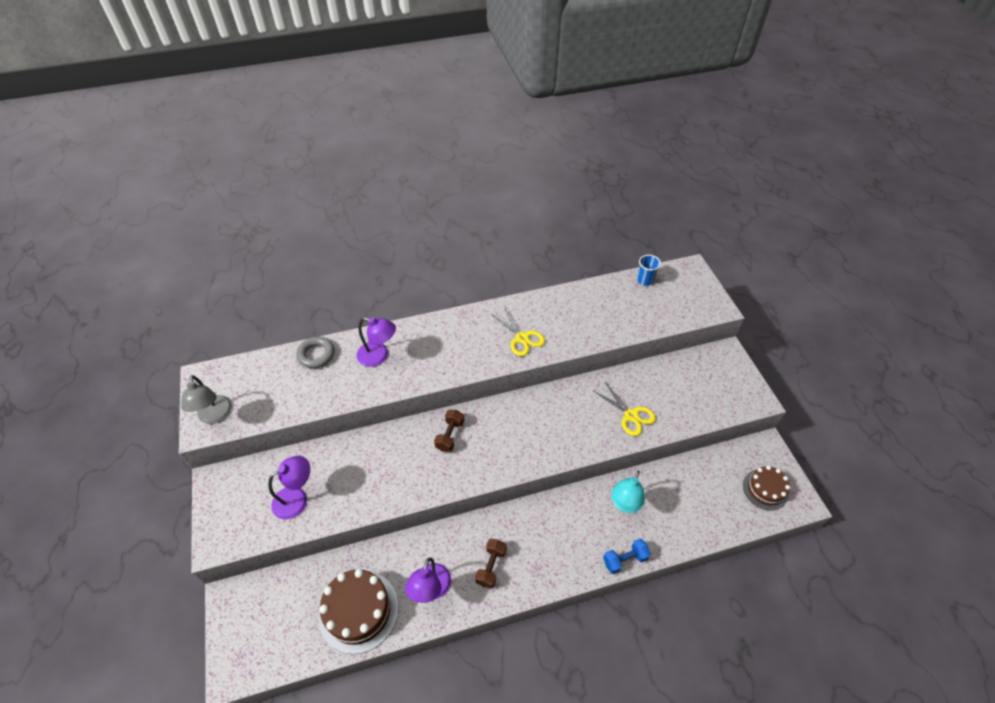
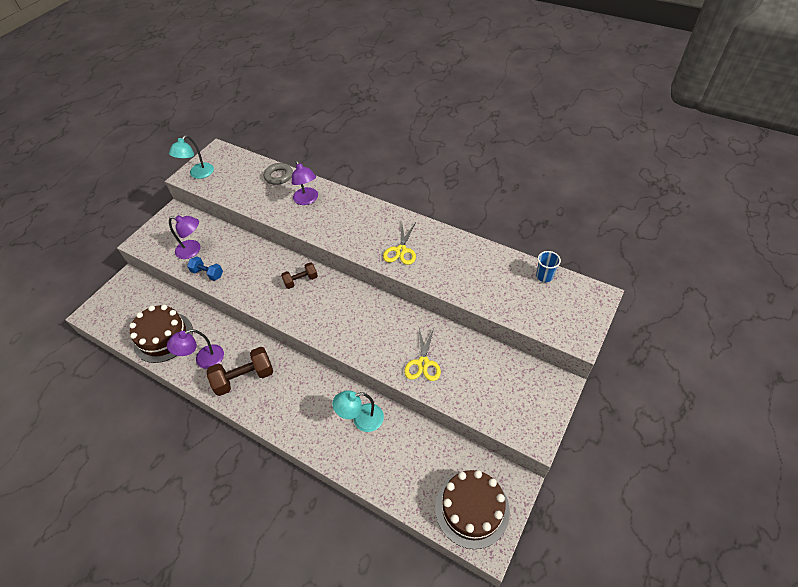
camera: 50 degrees right, 0 degrees up
grey lamp [181,375,232,424] -> turquoise lamp [169,135,214,179]
brown dumbbell [475,539,507,588] -> brown dumbbell [207,347,273,396], size x1.65
blue dumbbell [603,539,651,574] -> blue dumbbell moved to [187,256,223,281]
brown cake [743,466,790,511] -> brown cake [435,470,510,549], size x1.61

